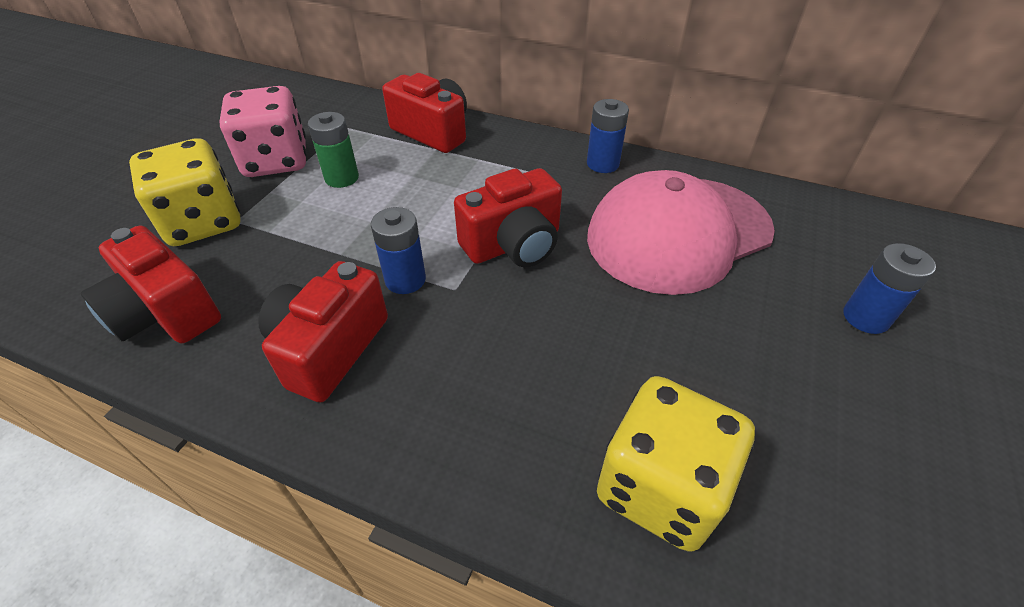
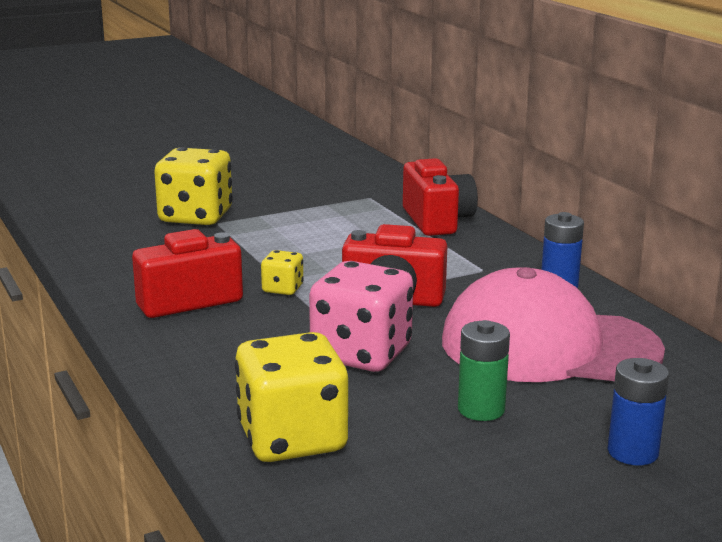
camera: 40 degrees right, 25 degrees down
red camera [81,225,221,343] -> none
pink dice [219,86,307,177] -> pink dice moved to [309,261,413,372]
green battery [308,112,359,188] -> green battery moved to [458,320,510,421]
blue battery [371,207,426,294] -> yellow dice [261,250,304,295]

